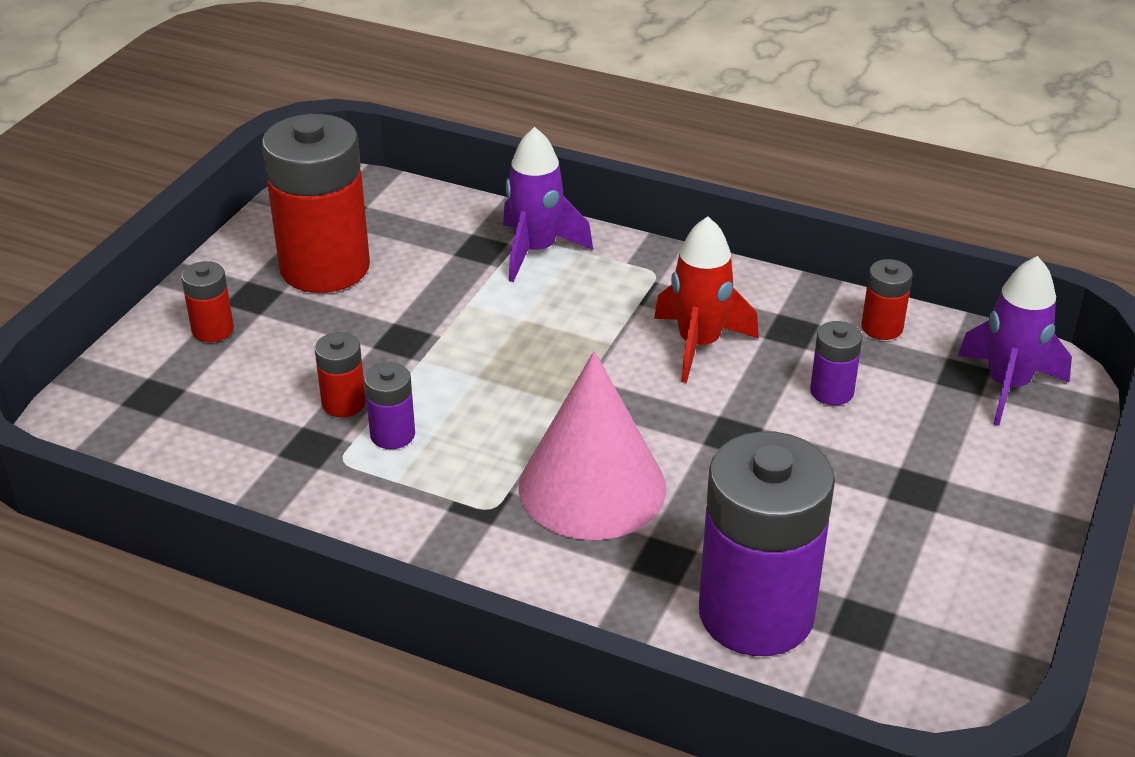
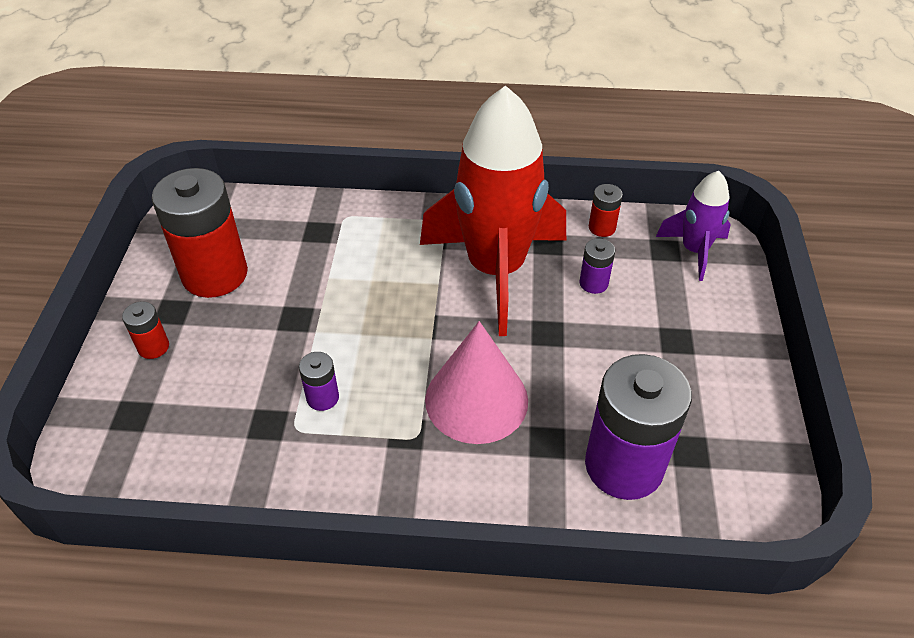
camera: 20 degrees left, 10 degrees up
red battery [315,332,366,417] -> none
purple rocket [503,127,593,282] -> none
red rocket [654,216,759,383] -> red rocket [420,85,566,336], size x2.04

